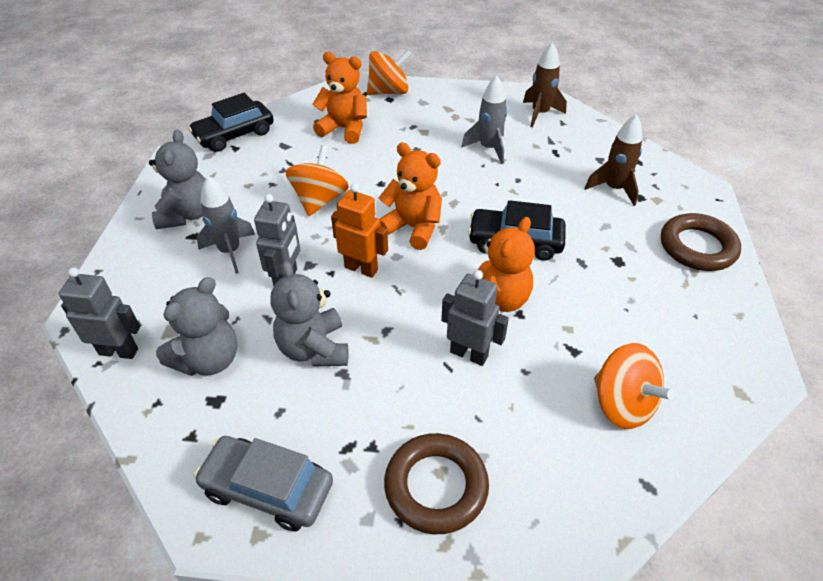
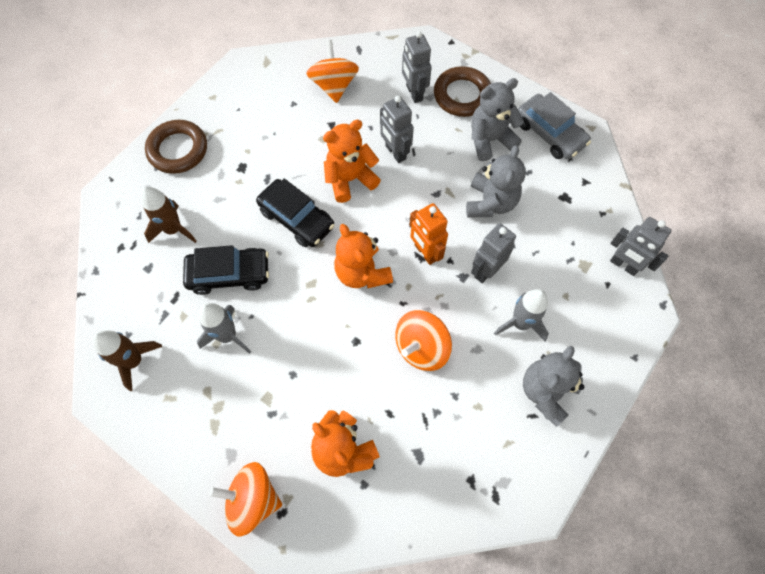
camera: 150 degrees left, 20 degrees up
grey teddy bear [156,277,237,376] -> grey teddy bear moved to [471,78,524,161]
black car [188,93,274,152] -> black car moved to [183,245,269,295]
none -> grey robot [402,31,432,103]

